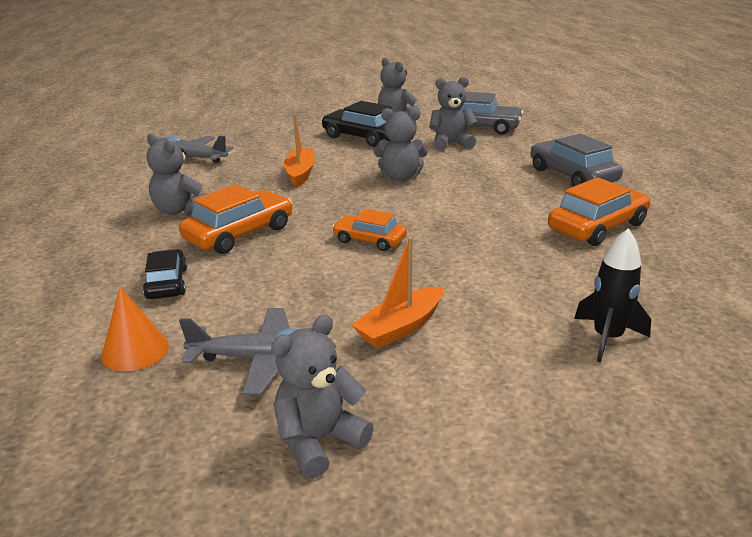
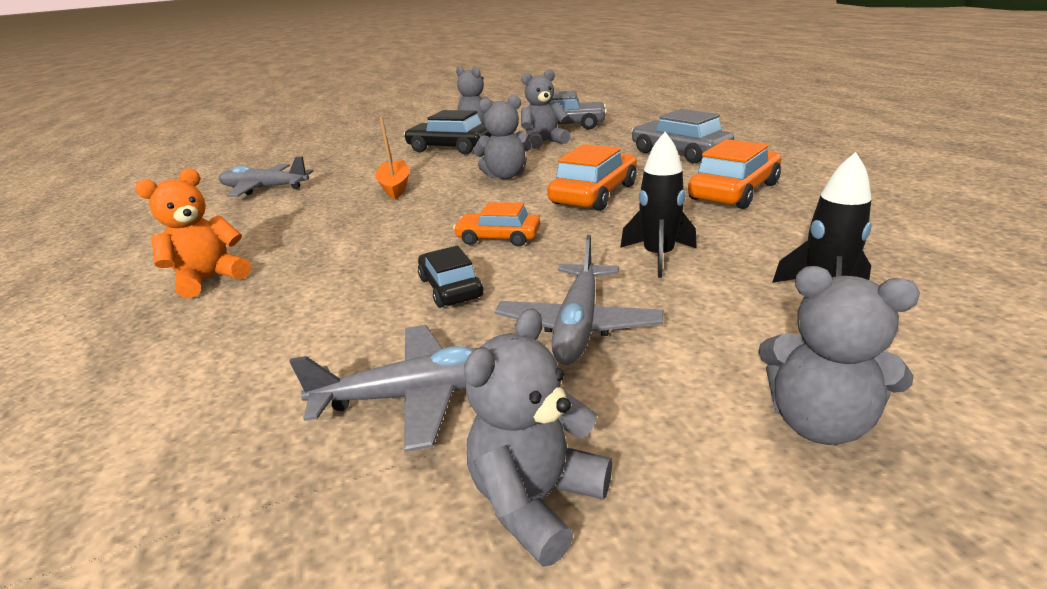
camera: 10 degrees left, 0 degrees up
orange cone [101,287,169,372] -> none
black car [143,249,187,299] -> black car moved to [418,245,483,308]
grey teddy bear [147,134,207,215] -> grey teddy bear moved to [758,266,920,445]
orange car [179,184,292,254] -> orange car moved to [547,144,637,211]
orange boat [352,237,443,349] -> grey plane [495,235,664,365]
none -> orange teddy bear [135,168,251,299]
none -> black rocket [620,132,697,278]

